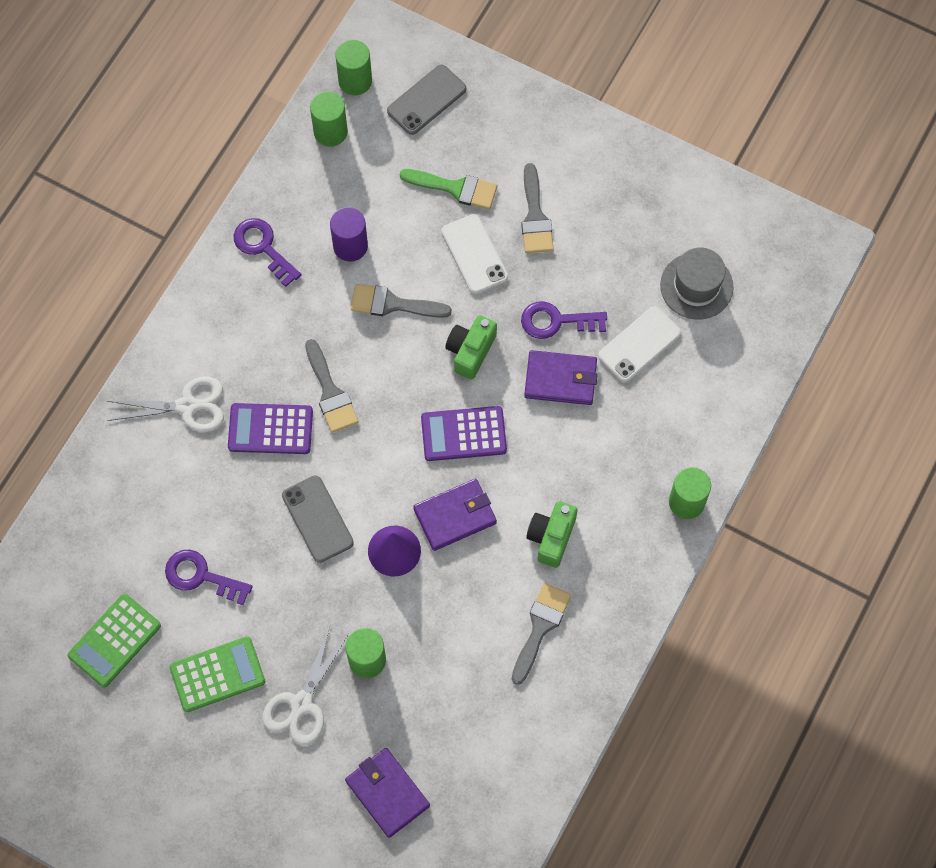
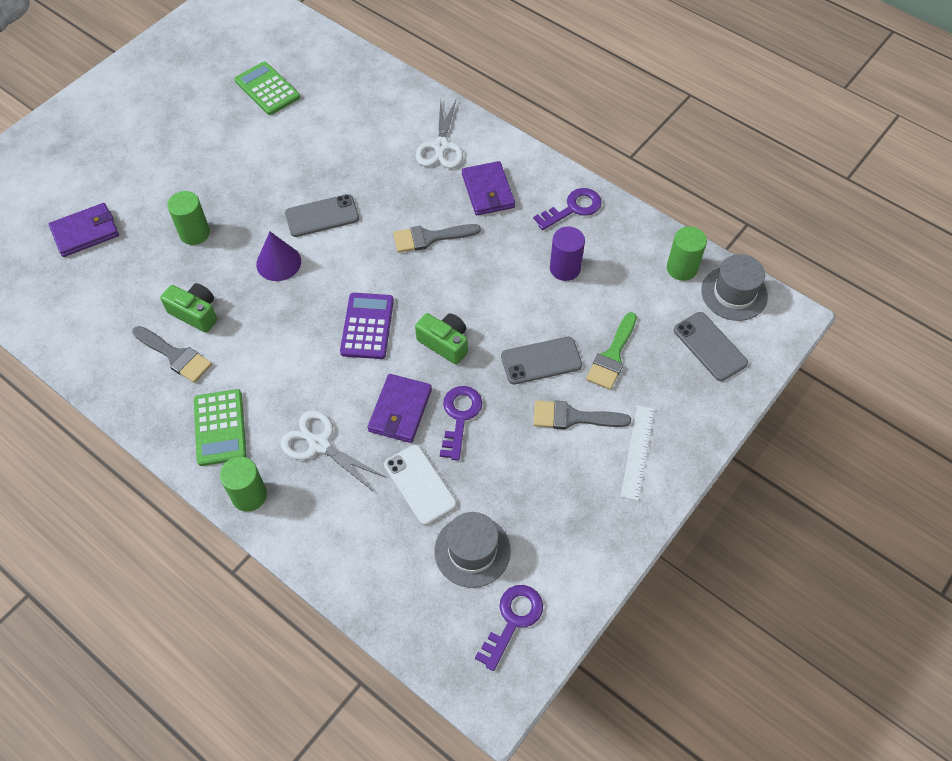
camera: 100 degrees right, 10 degrees down
purple key [165,550,253,605] -> purple key moved to [475,585,543,671]
green calculator [169,636,265,712] -> green calculator moved to [194,389,247,466]
purple calculator [228,403,313,454] -> none
white scissors [263,626,349,746] -> white scissors moved to [280,410,387,492]
green cylinder [335,40,372,95] -> grey hat [701,254,768,321]
grey brush [350,284,452,318] -> none
purple wallet [413,479,497,551] -> purple wallet moved to [462,161,515,215]
white phone [441,214,508,294] -> grey phone [501,337,582,385]
green camera [526,501,577,568] -> green camera moved to [160,283,217,333]
none -> white ruler [621,406,654,501]

